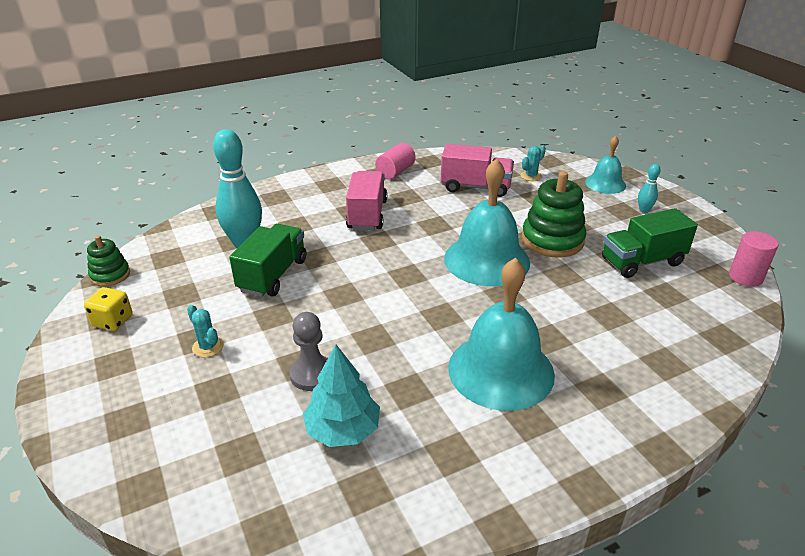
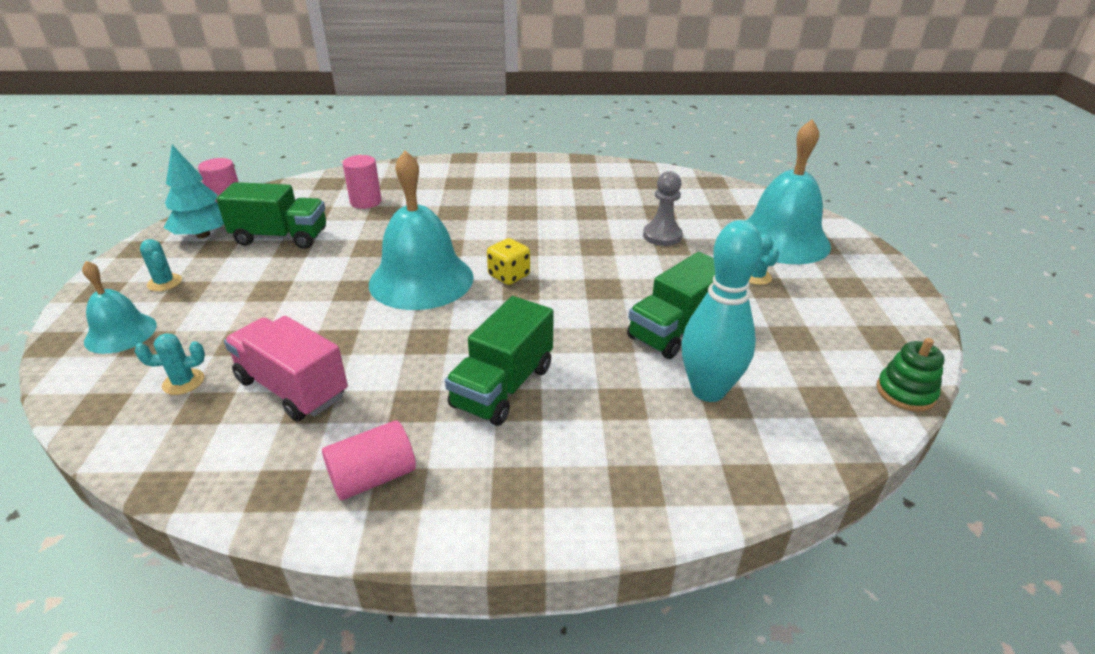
camera: 155 degrees left, 0 degrees up
yellow dice [84,287,133,331] -> yellow dice moved to [487,238,530,285]
turquoise tree [303,344,380,447] -> turquoise tree moved to [163,145,224,238]
pink truck [346,171,387,230] -> green truck [445,296,554,426]
turquoise bell [448,258,555,411] -> turquoise bell moved to [746,119,831,264]
green stacking toy [522,171,586,258] -> none
turquoise bowling pin [638,164,661,213] -> turquoise cactus [140,239,182,291]
none -> pink cylinder [343,155,382,209]

